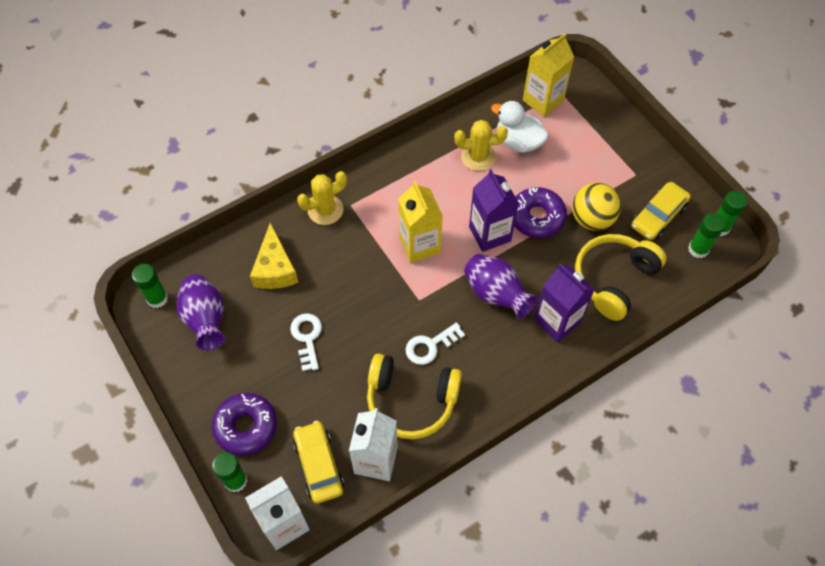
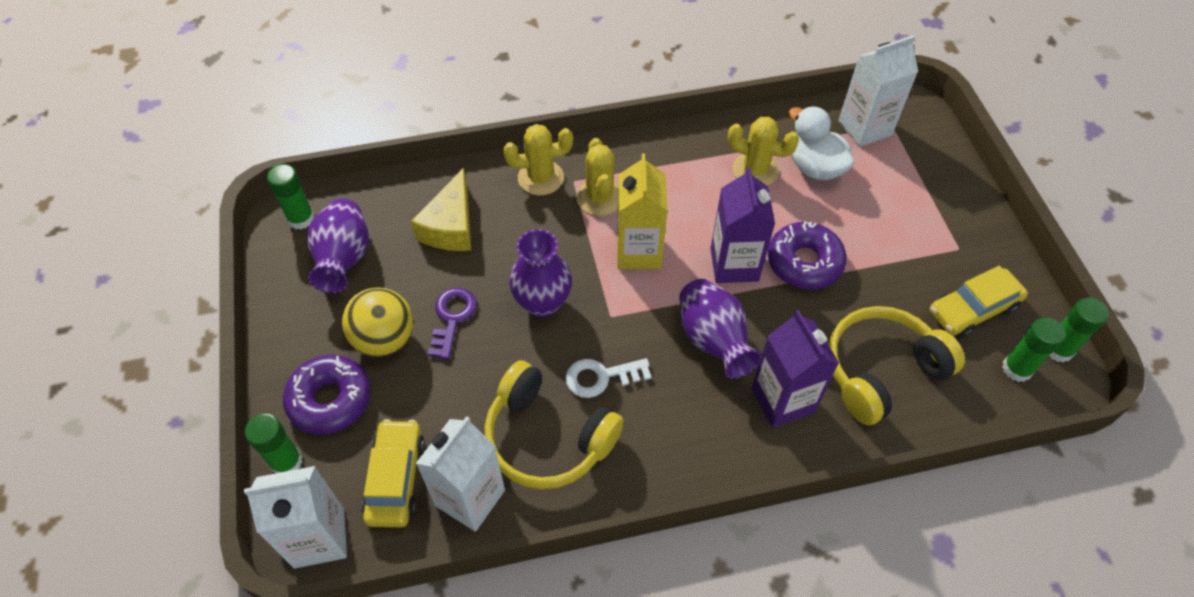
camera: 20 degrees right, 5 degrees down
white key [290,313,322,371] -> purple key [428,288,477,359]
yellow carton [523,33,574,117] -> white carton [838,35,918,147]
yellow ball [572,183,621,231] -> yellow ball moved to [342,288,413,357]
none -> purple vase [509,229,572,318]
none -> yellow cactus [576,138,618,216]

